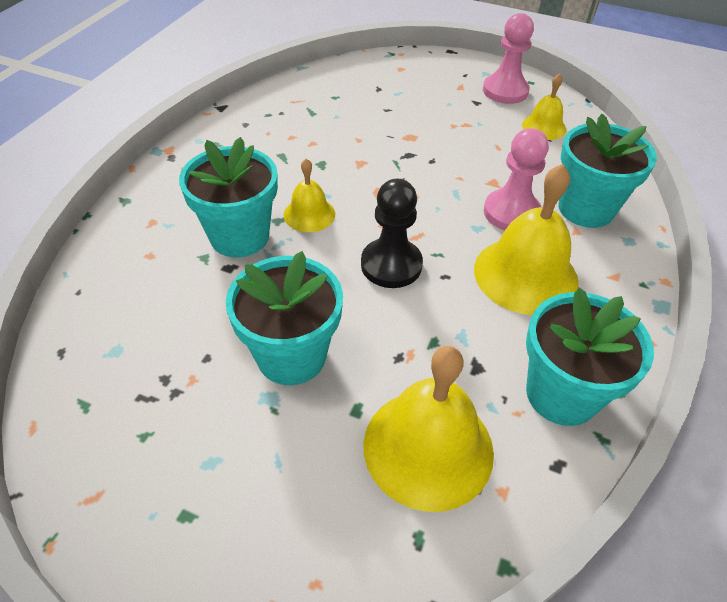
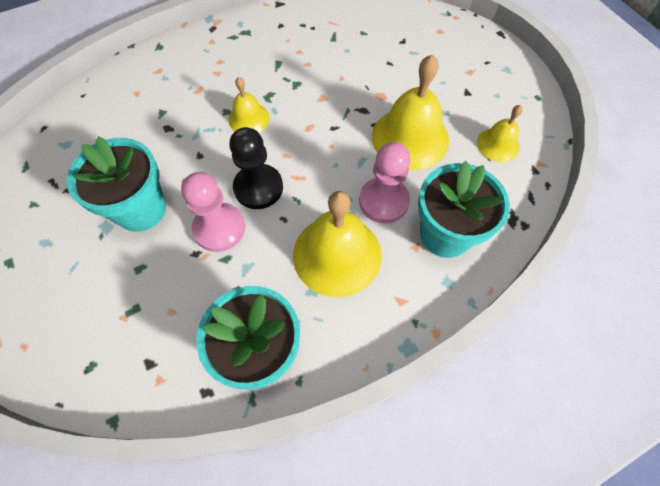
camera: 40 degrees right, 15 degrees up
turquoise flower pot [179,137,278,258] -> none
yellow bell [364,346,494,512] -> yellow bell moved to [372,54,449,170]
pink pawn [483,13,534,104] -> pink pawn moved to [181,172,245,252]

